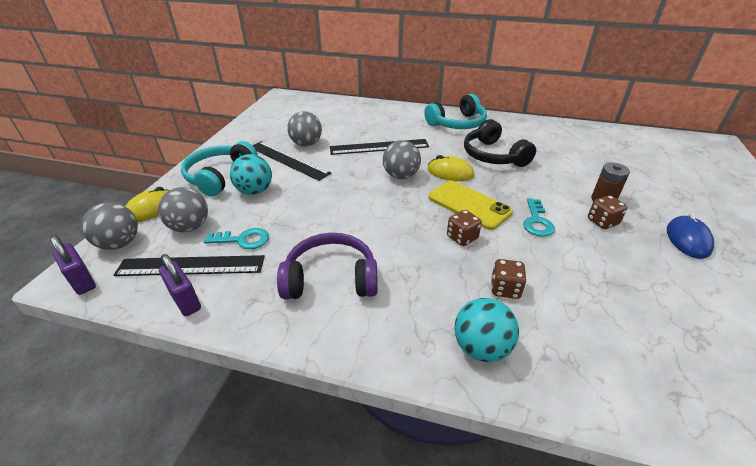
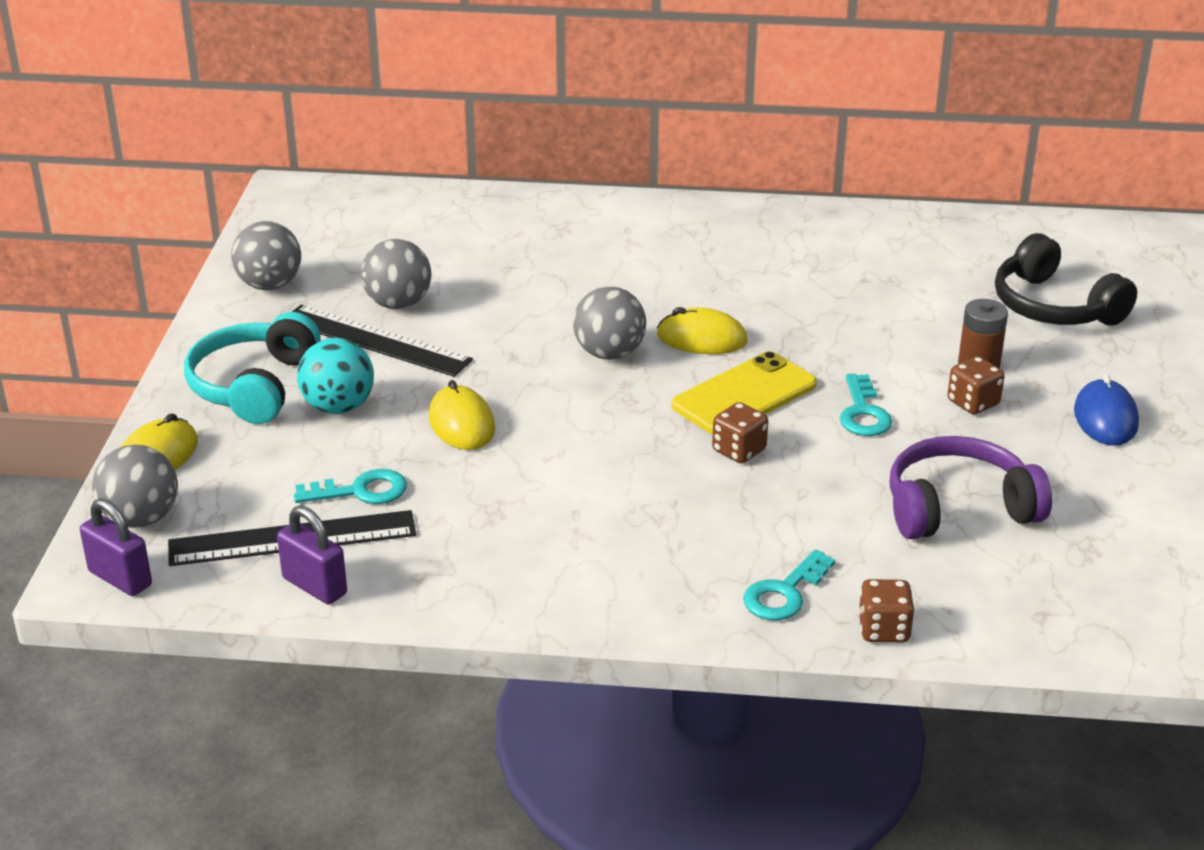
camera: 10 degrees left, 5 degrees down
grey ball [158,187,208,232] -> grey ball moved to [231,221,301,290]
purple headphones [277,233,378,299] -> purple headphones moved to [890,436,1052,539]
black ruler [330,139,429,155] -> none
turquoise headphones [424,94,487,129] -> none
yellow phone [428,180,513,230] -> yellow phone turned 75 degrees counterclockwise [672,351,817,435]
turquoise ball [454,298,519,362] -> turquoise key [743,549,835,621]
black headphones [464,119,536,167] -> black headphones moved to [995,233,1137,326]
brown dice [491,259,526,299] -> brown dice moved to [858,579,914,642]
none -> yellow mouse [429,380,495,450]

